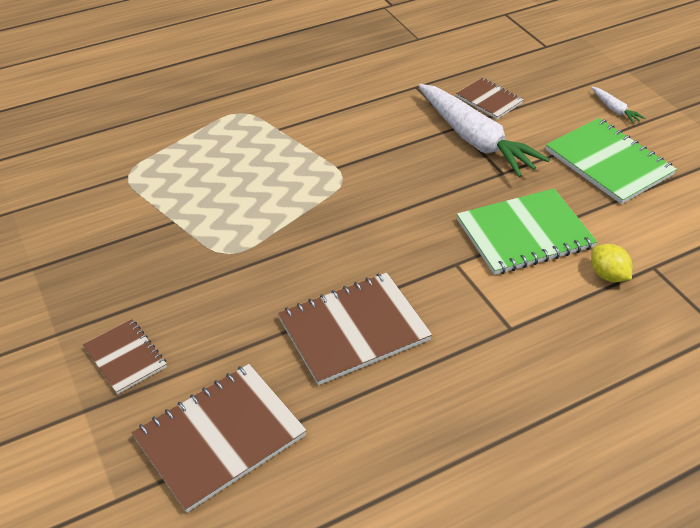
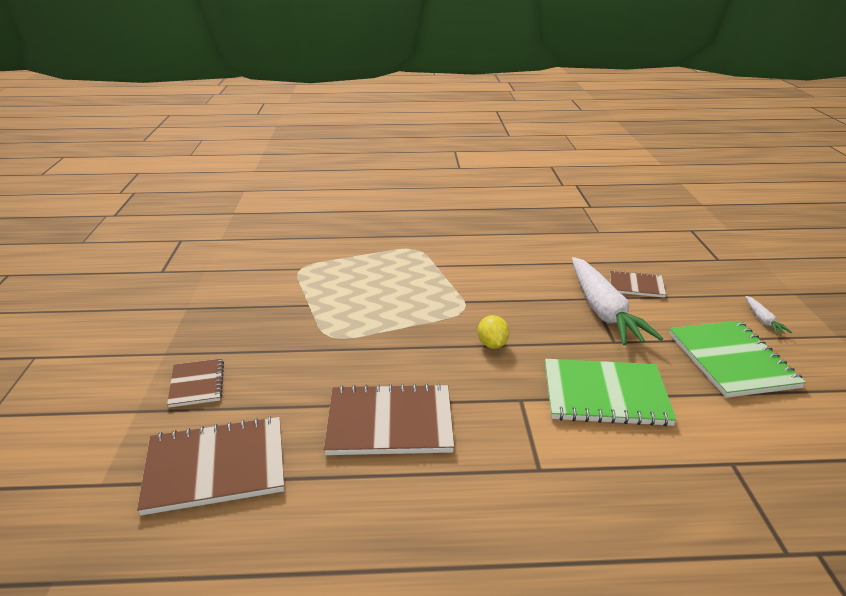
camera: 25 degrees right, 15 degrees down
brown notebook [456,78,523,119] -> brown notebook turned 60 degrees counterclockwise [610,270,666,298]
yellow lemon [591,244,632,282] -> yellow lemon moved to [478,315,509,349]

